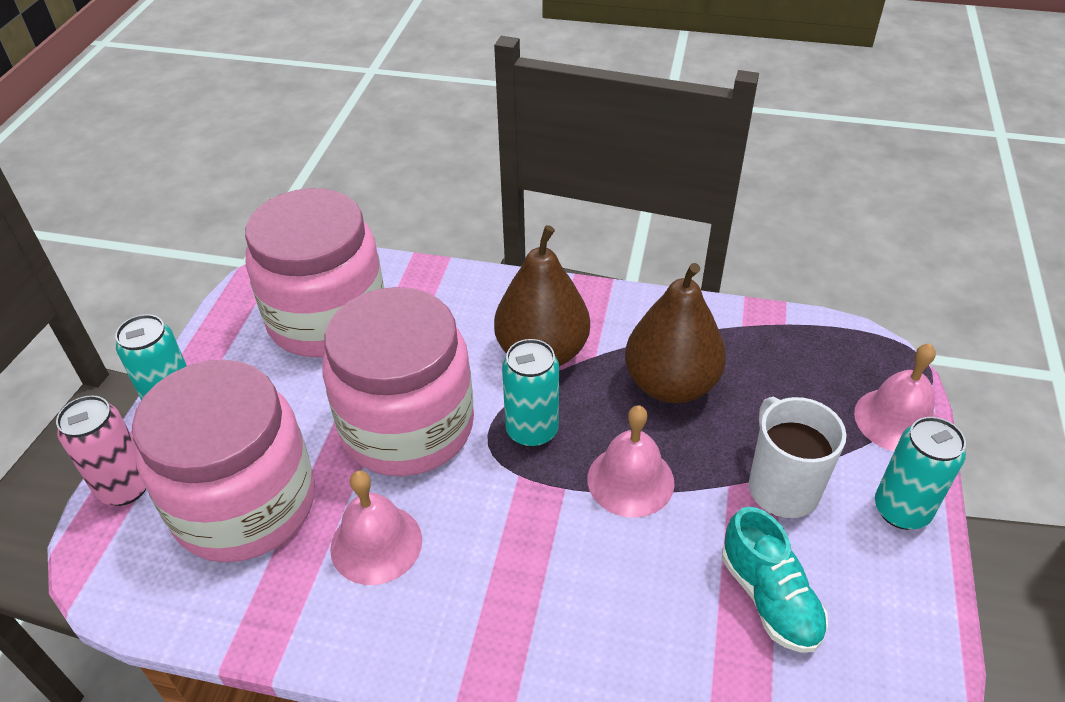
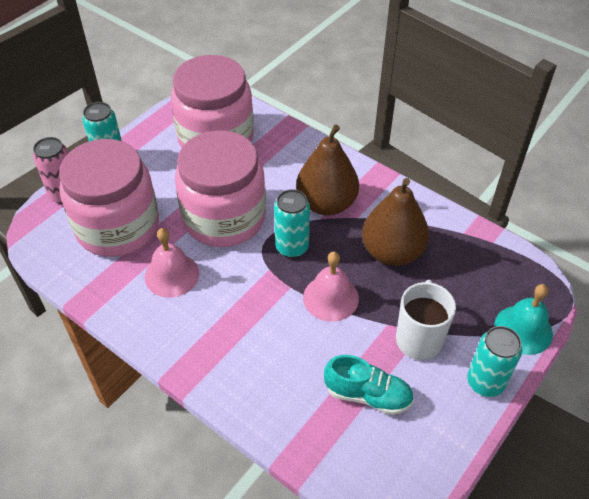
camera: 25 degrees right, 5 degrees up
turquoise shoe [722,507,828,653] -> turquoise shoe turned 75 degrees counterclockwise [324,355,414,415]
pink bell [854,344,937,451] -> turquoise bell [494,284,553,355]

